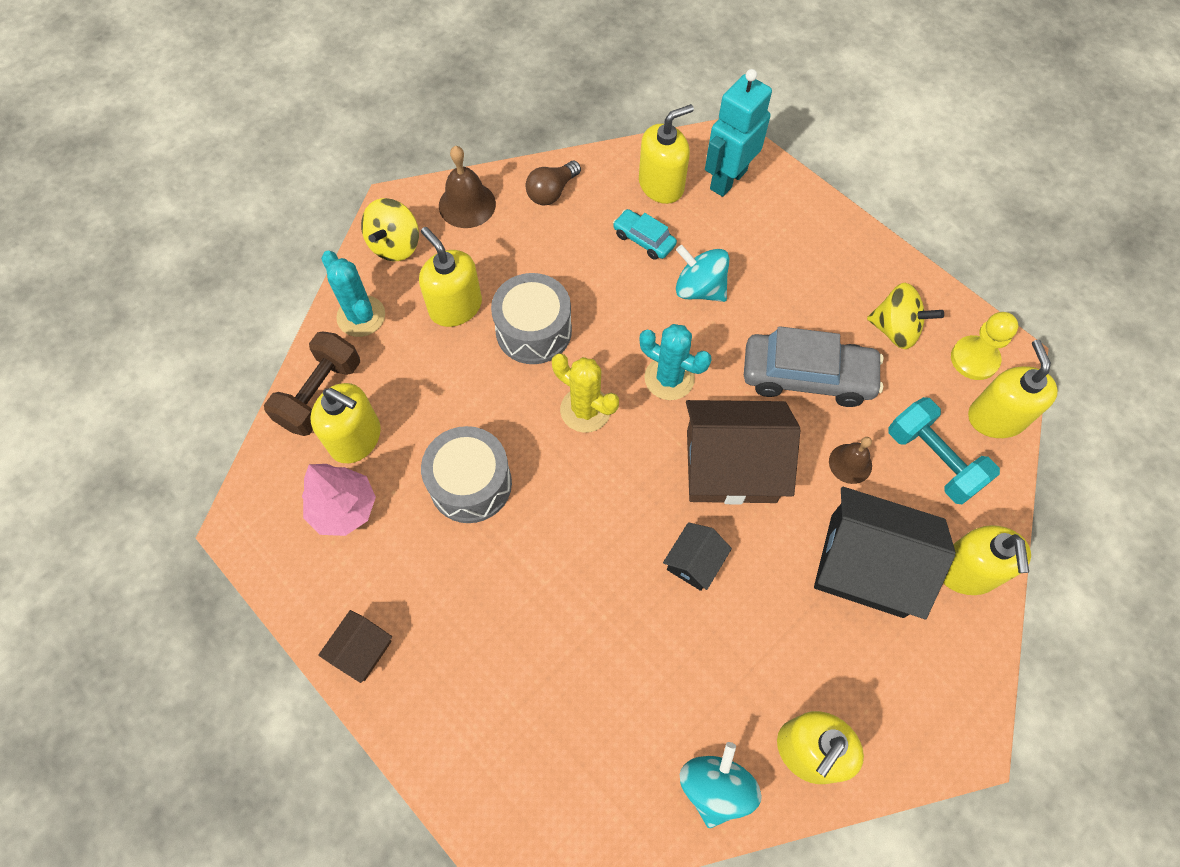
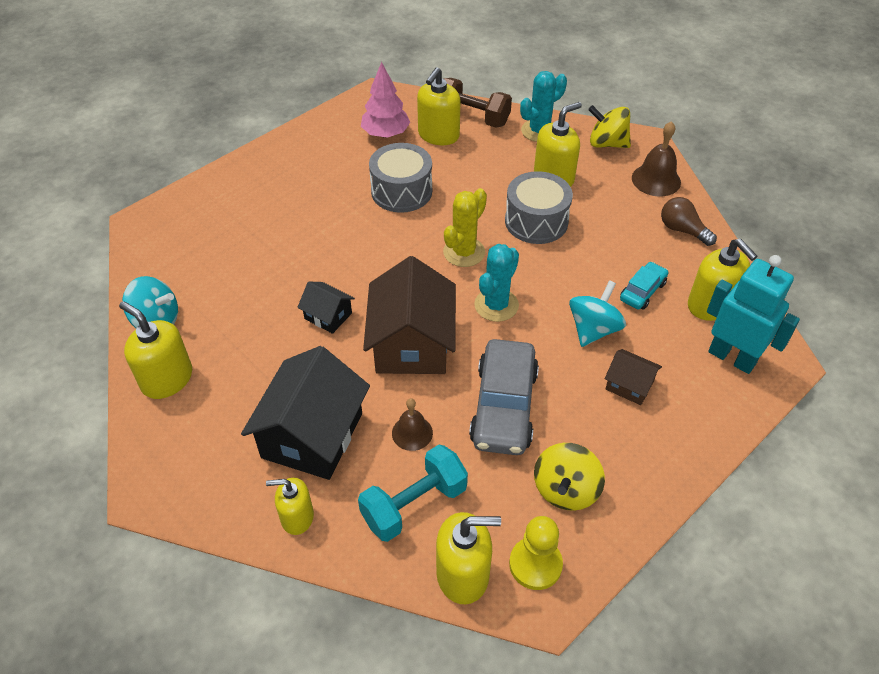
camera: 90 degrees right, 15 degrees down
brown house [318,610,392,683] -> brown house moved to [605,349,662,405]
yellow soap dispenser [943,525,1031,595] -> yellow soap dispenser [266,478,314,535], size x0.65

